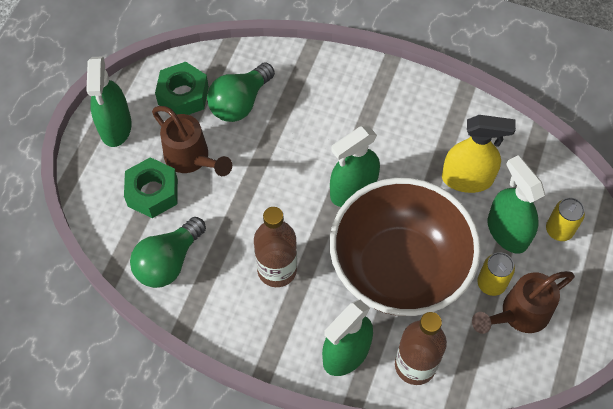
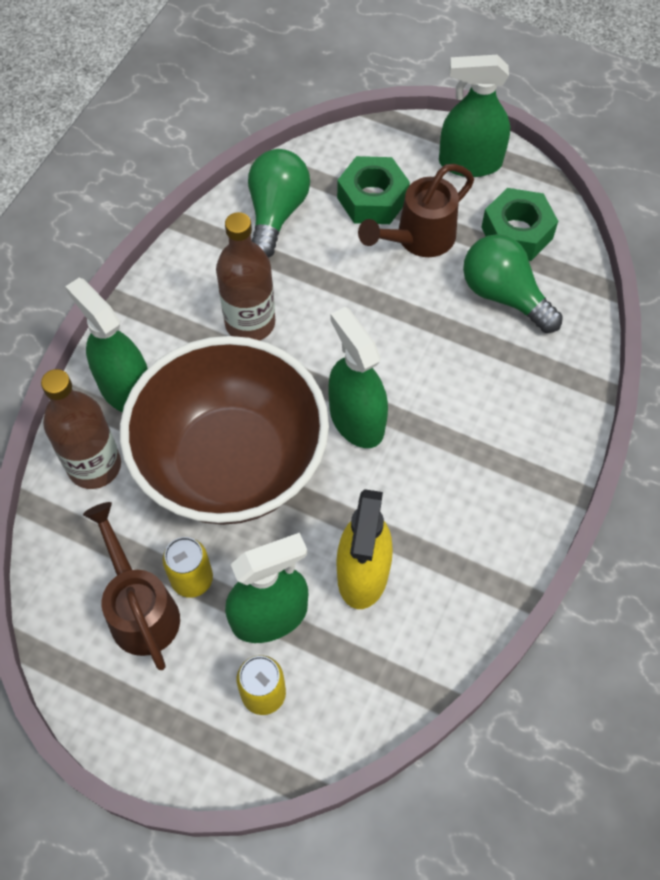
camera: 95 degrees right, 0 degrees up
green light bulb [130,217,206,288] -> green light bulb turned 60 degrees clockwise [248,149,310,258]

